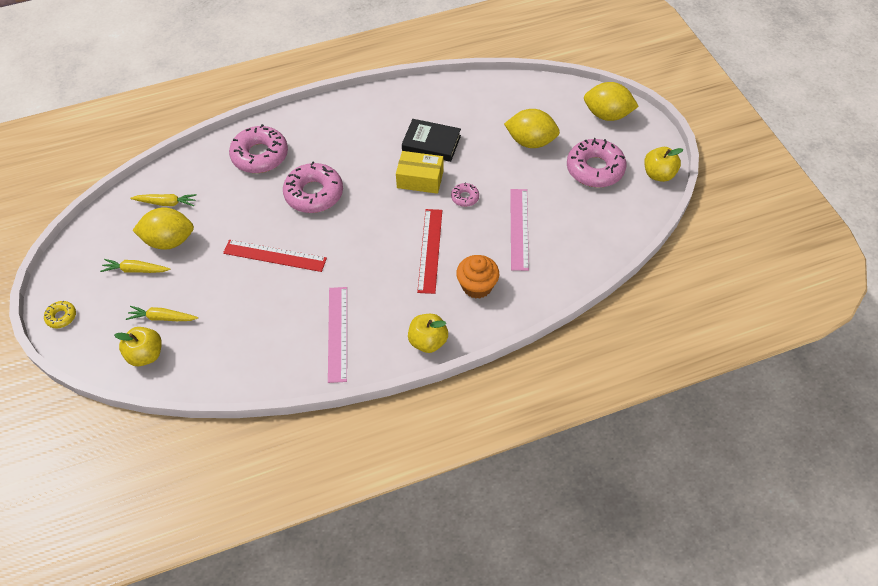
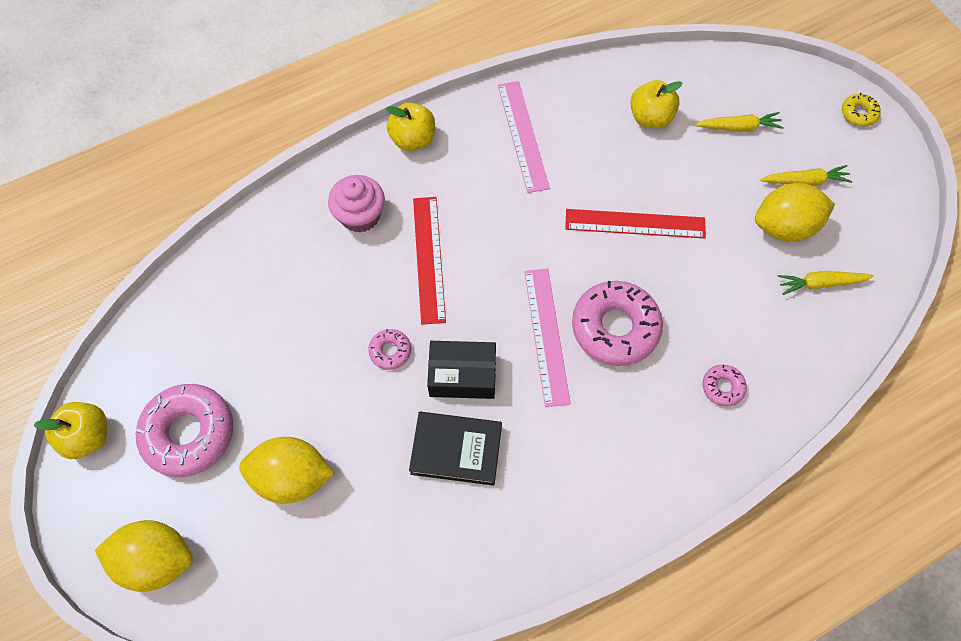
camera: 170 degrees right, 10 degrees up
yellow apple [114,327,162,366] -> yellow apple moved to [630,80,682,128]
pink donut [229,124,288,173] -> pink donut [703,365,747,407], size x0.47
yellow box [396,151,444,194] -> black box [427,341,496,399]
orange cupcake [456,255,499,299] -> pink cupcake [328,175,385,233]
pink ruler [510,189,529,271] -> pink ruler moved to [524,268,571,407]

